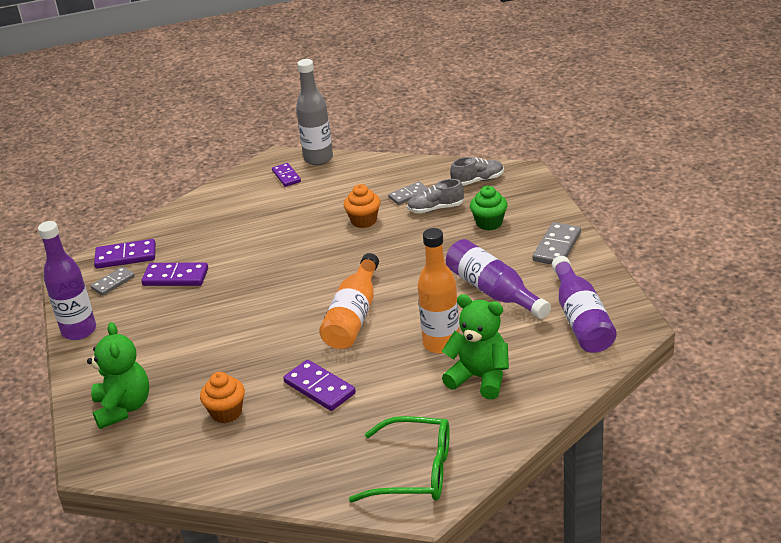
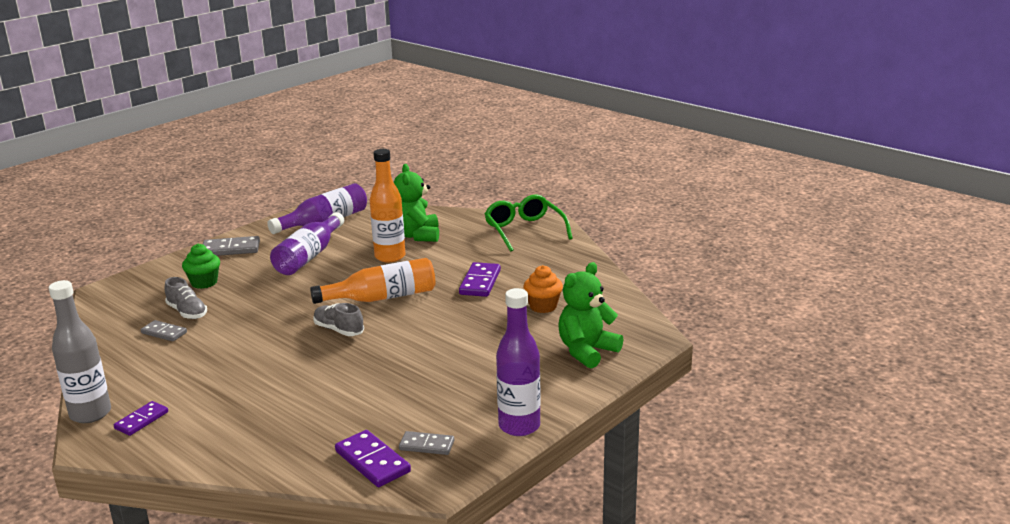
camera: 125 degrees left, 10 degrees down
purple domino [141,263,208,286] -> none
orange cupcake [344,184,380,228] -> none
grey shoe [450,157,504,186] -> grey shoe moved to [313,303,364,336]

